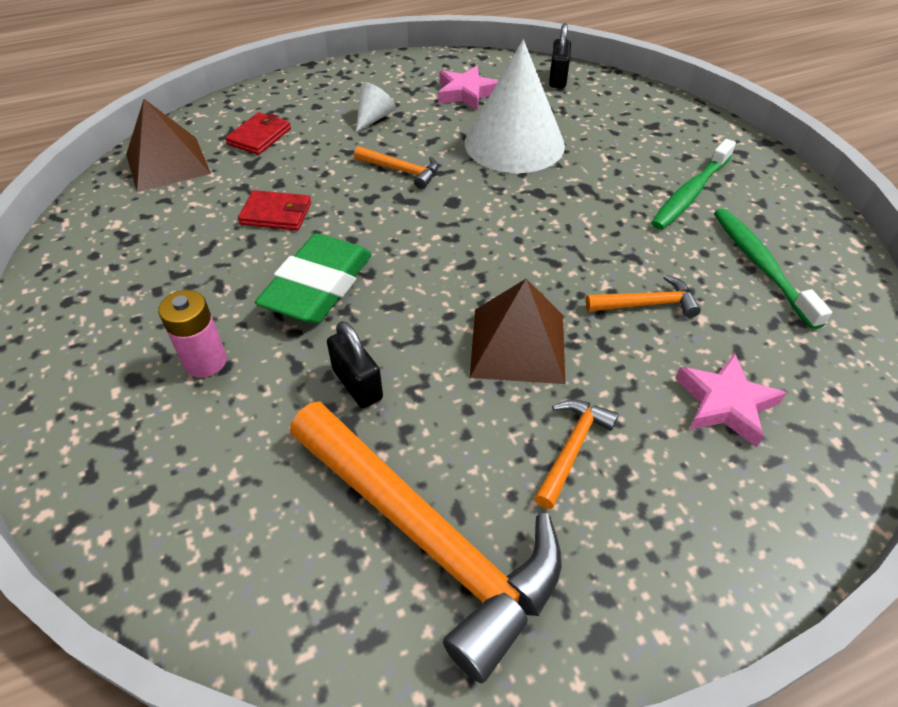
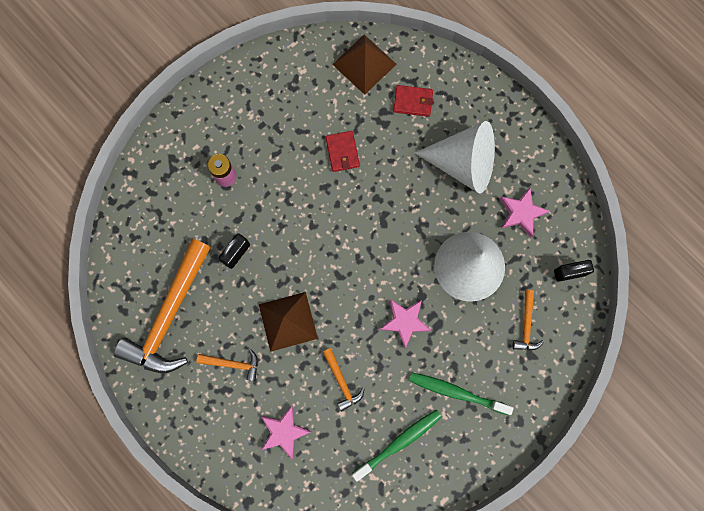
camera: 70 degrees right, 30 degrees up
green eraser [255,234,372,324] -> none
orange hammer [354,146,439,189] -> orange hammer moved to [513,290,544,350]
white cone [356,83,396,132] -> white cone [415,121,495,193], size x2.36
none -> pink star [380,299,431,348]

